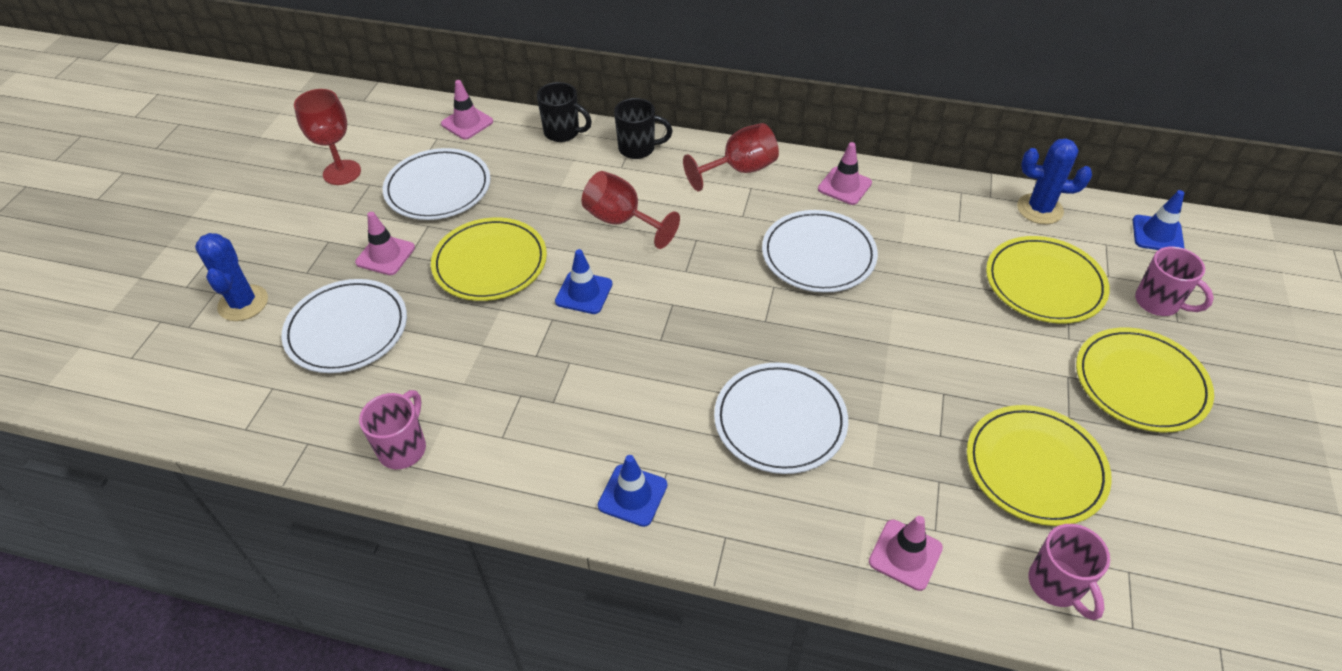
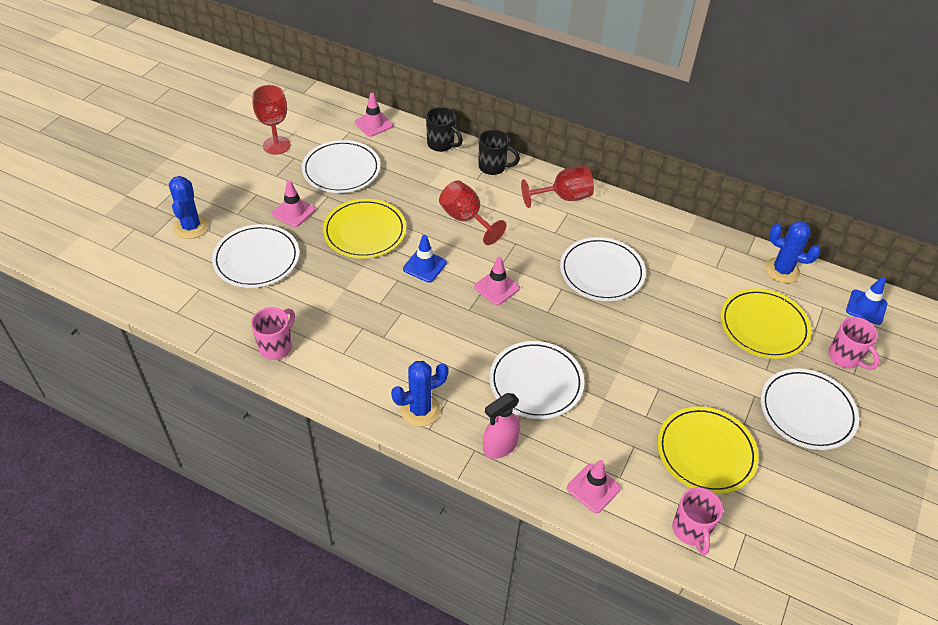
camera: 10 degrees right, 0 degrees up
blue traffic cone [598,455,667,527] -> blue cactus [391,361,449,427]
pink traffic cone [818,142,872,205] -> pink traffic cone moved to [474,257,520,305]
yellow plate [1076,327,1214,432] -> white plate [760,368,859,450]
none -> pink spray bottle [483,393,520,459]

